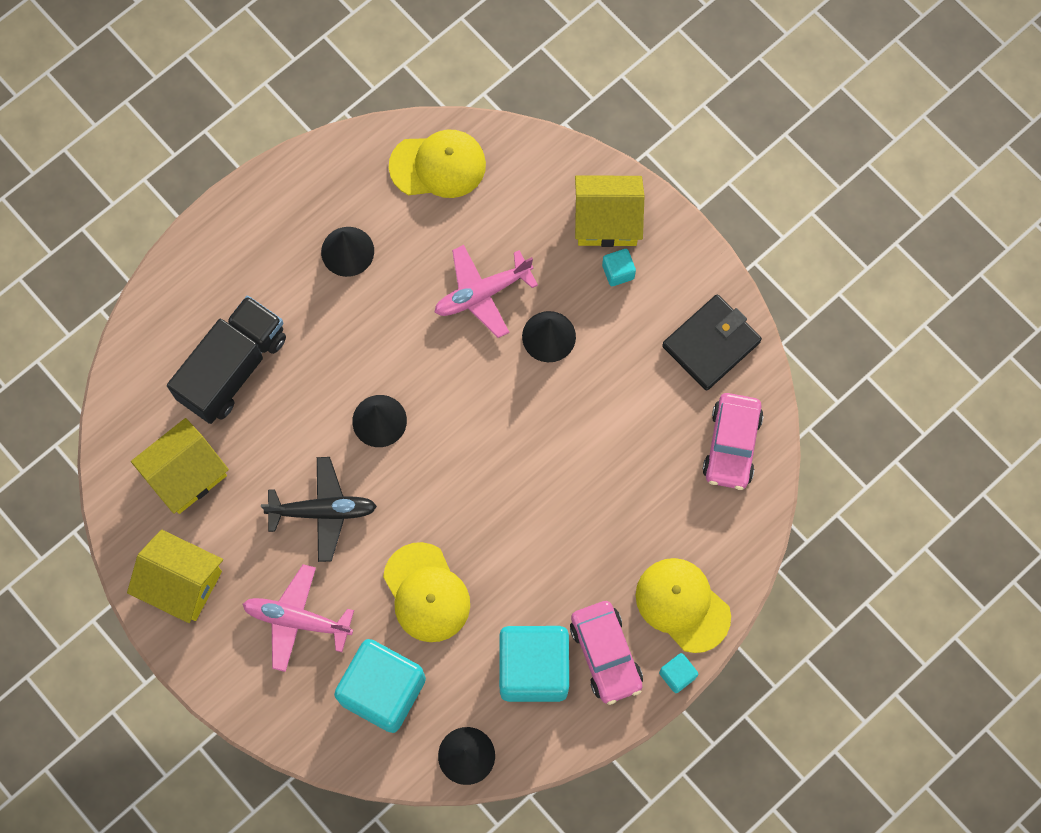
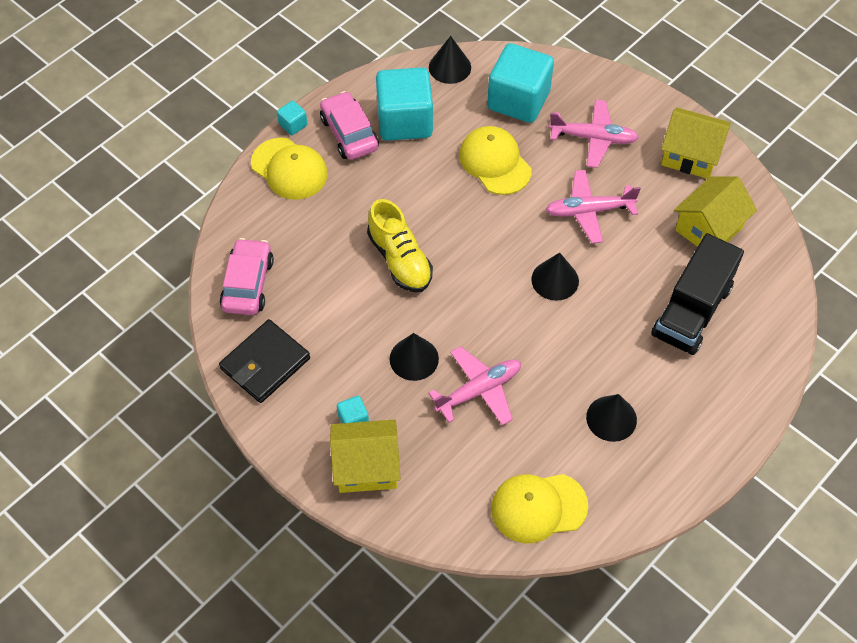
camera: 175 degrees right, 15 degrees down
black plane [261,457,377,562] -> pink plane [545,170,641,243]
none -> yellow shoe [367,199,433,292]

